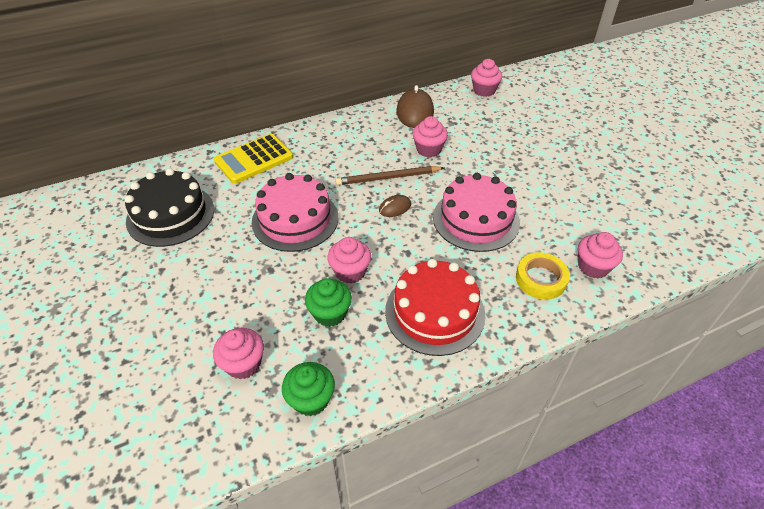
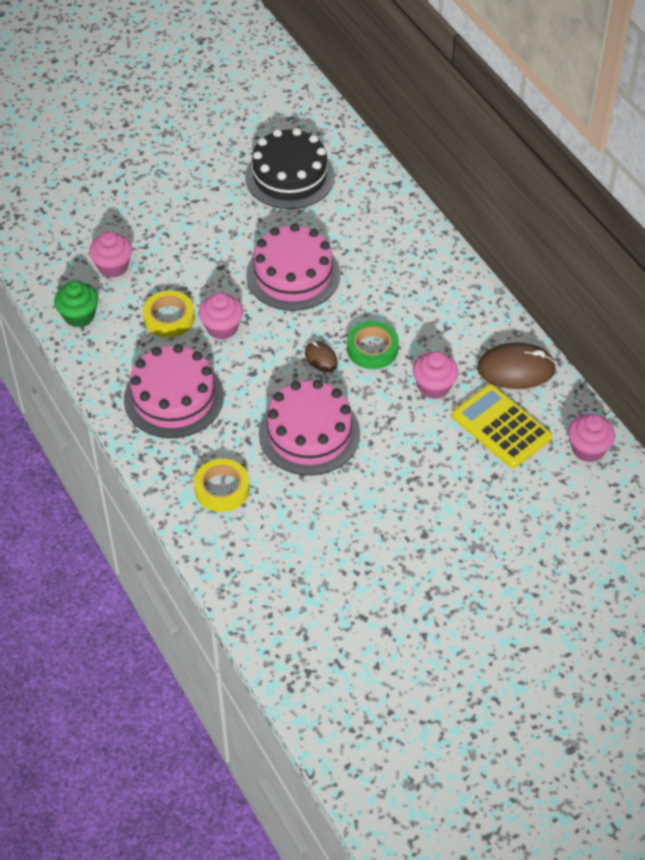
camera: 85 degrees right, 5 degrees up
yellow calculator [214,134,293,184] -> yellow calculator moved to [452,384,552,468]
green cupcake [305,278,352,327] -> yellow tape [143,290,195,338]
brown pencil [335,166,444,185] -> green tape [347,321,399,369]
red cake [385,259,485,356] -> pink cake [124,344,224,438]
pink cupcake [578,232,623,278] -> none

